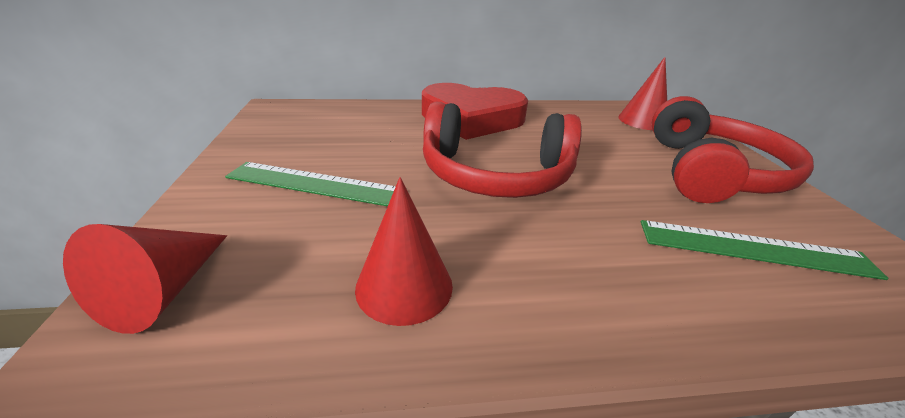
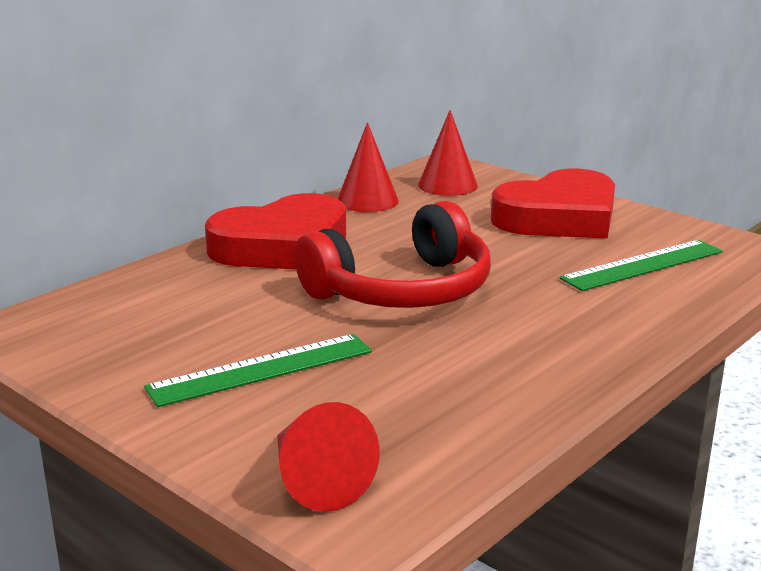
camera: 40 degrees left, 10 degrees down
red cone [355,177,453,326] -> red cone moved to [338,122,399,212]
red headphones [652,96,814,203] -> red heart [491,169,615,239]

